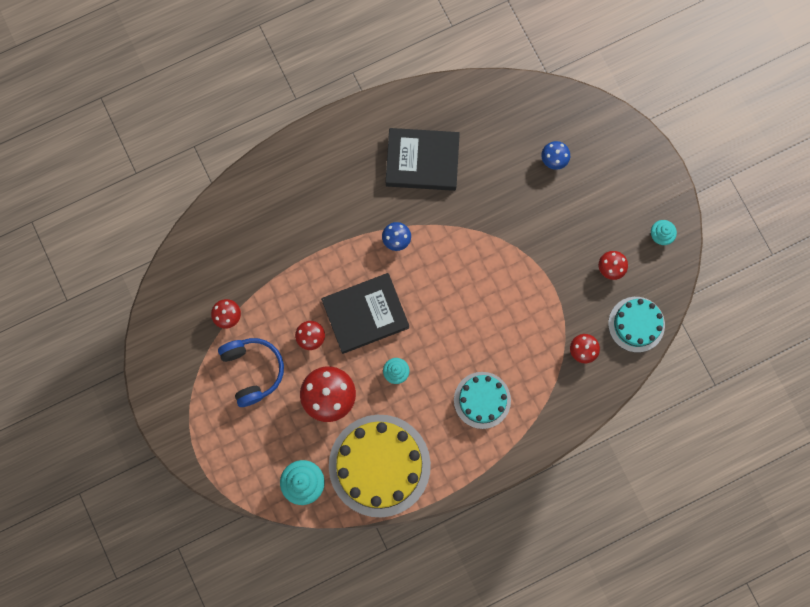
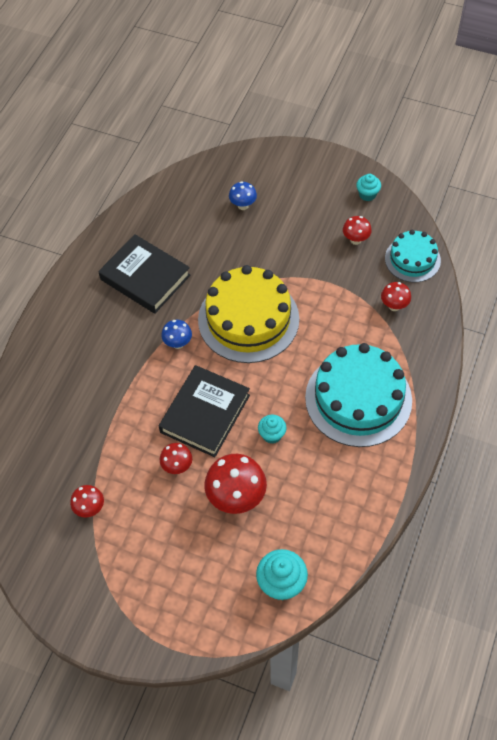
camera: 40 degrees left, 20 degrees down
blue headphones [218,338,284,407] -> none
yellow cake [329,415,431,517] -> yellow cake moved to [198,265,299,363]
black book [386,128,460,191] -> black book turned 75 degrees clockwise [98,234,191,314]
turquoise cake [454,372,511,429] -> turquoise cake [305,343,412,447], size x1.77

